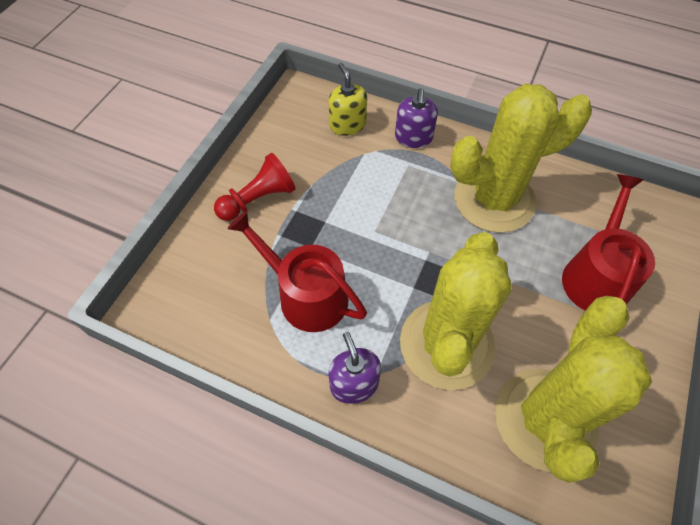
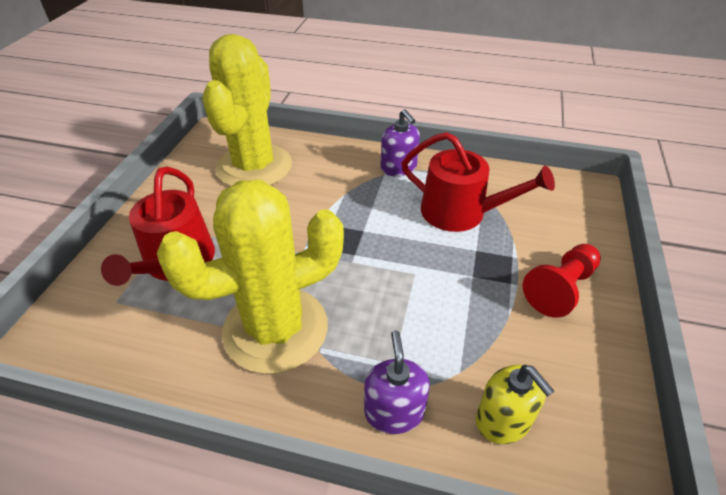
camera: 170 degrees right, 15 degrees down
yellow cactus [400,232,512,390] -> none

